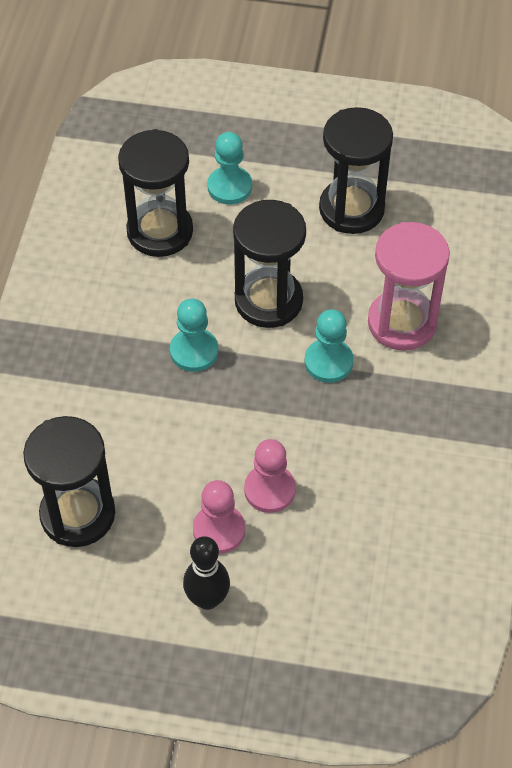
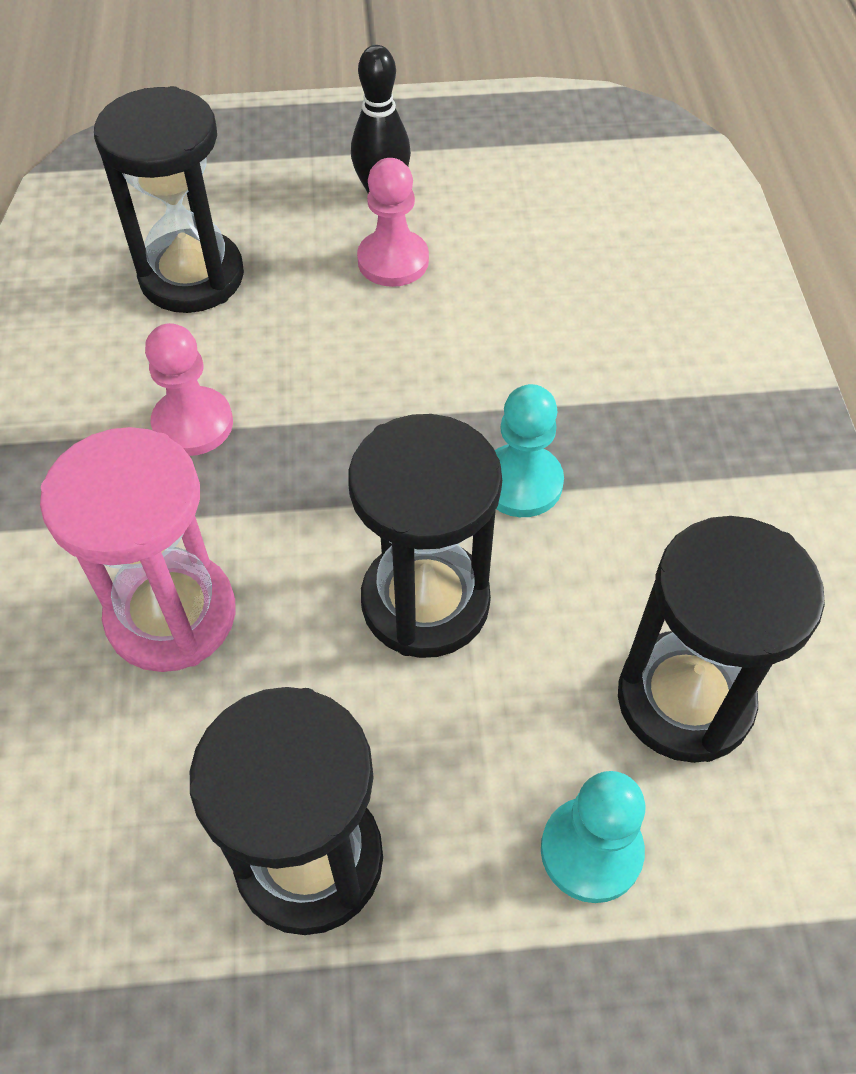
camera: 165 degrees right, 0 degrees up
black hourglass [23,416,115,547] -> black hourglass moved to [94,86,244,313]
pink pawn [244,439,296,513] -> pink pawn moved to [145,323,233,456]
turquoise pawn [304,309,353,383] -> none

